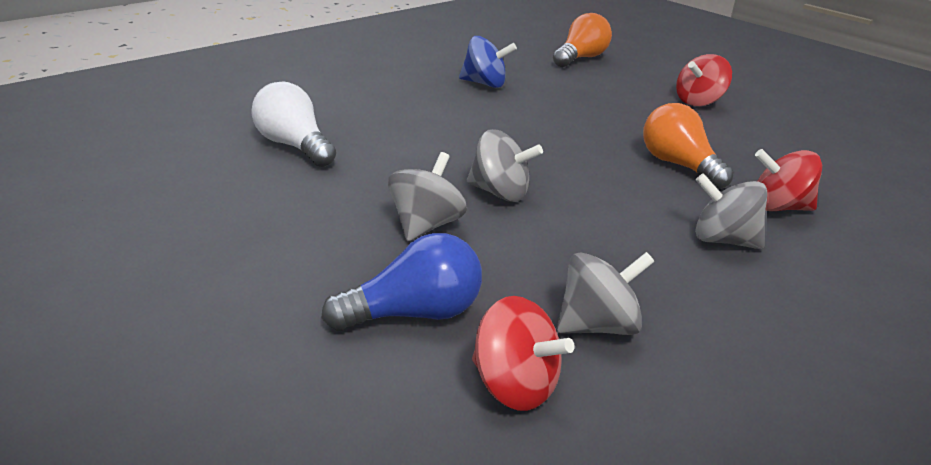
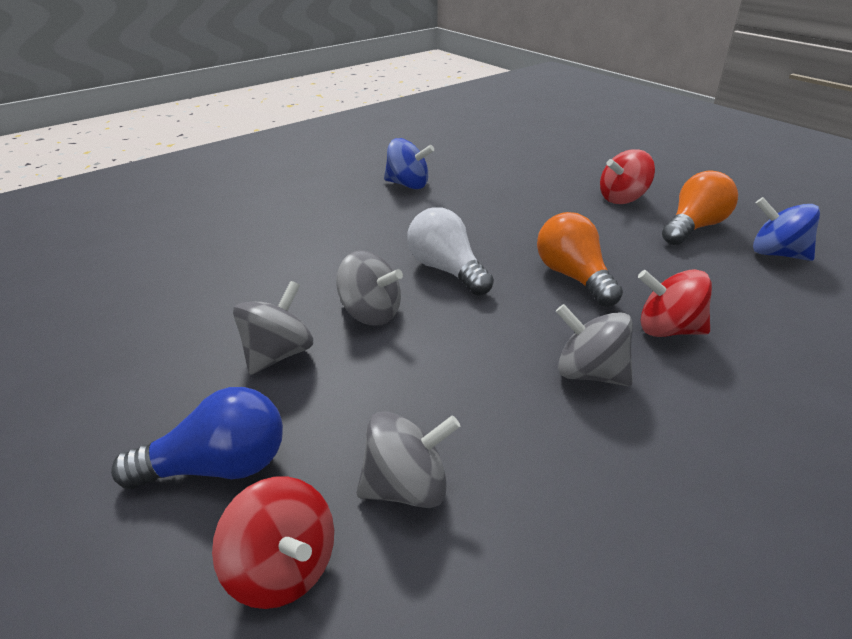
camera: 10 degrees right, 5 degrees up
white light bulb [251,81,336,167] -> white light bulb moved to [407,207,494,296]
orange light bulb [553,13,612,67] -> orange light bulb moved to [662,171,738,245]
none -> blue spinning top [753,197,820,261]

